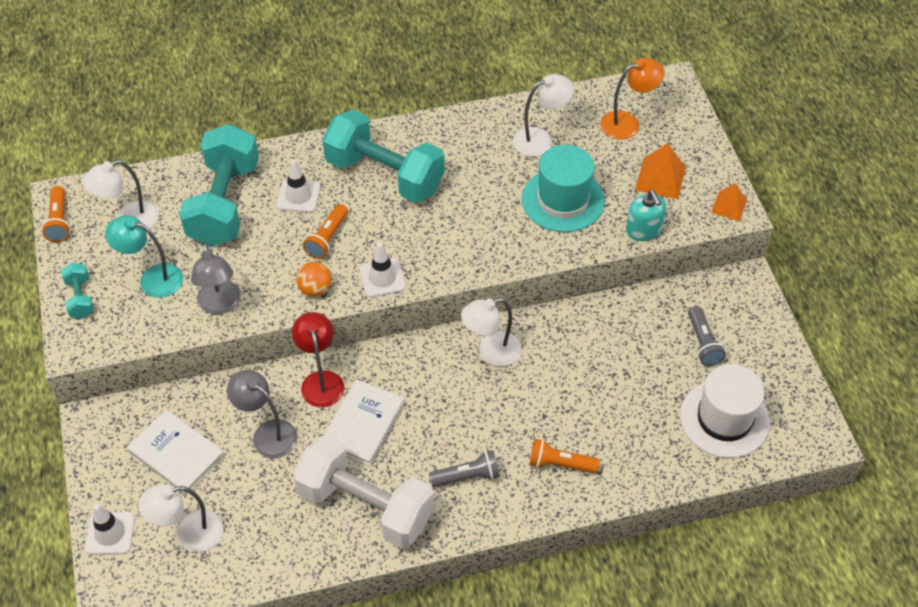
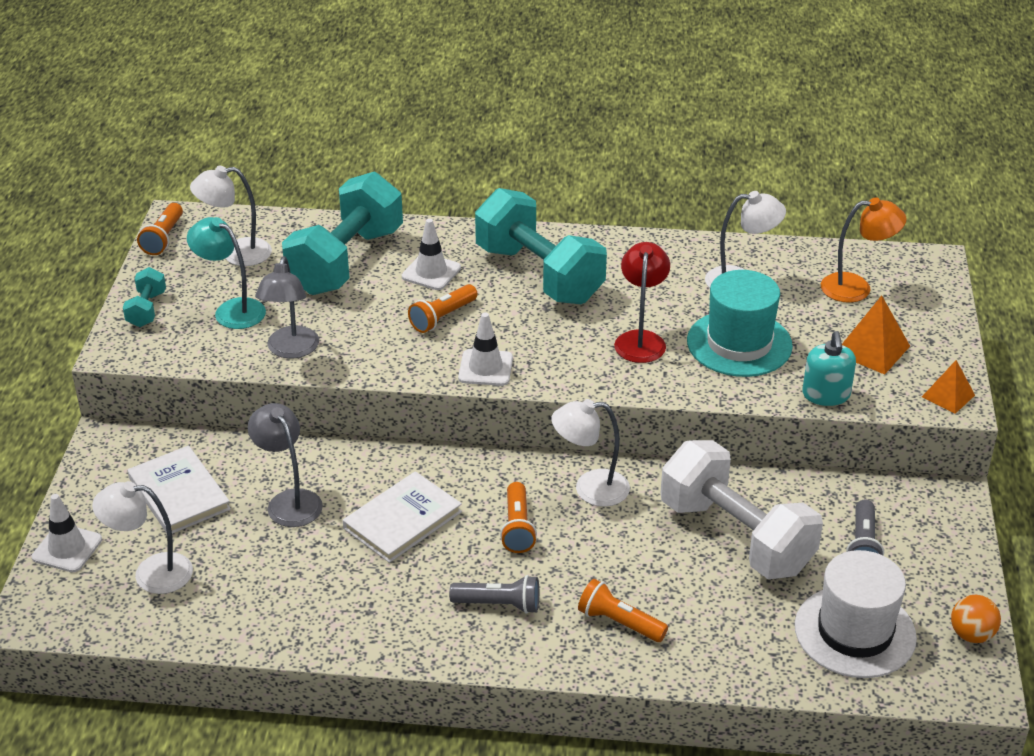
camera: 20 degrees right, 15 degrees down
red lamp [292,312,344,407] -> red lamp moved to [614,242,670,363]
white dumbbell [293,434,434,549] -> white dumbbell moved to [661,440,823,579]
orange ball [296,262,331,296] -> orange ball moved to [951,595,1001,643]
none -> orange flashlight [500,482,537,553]

